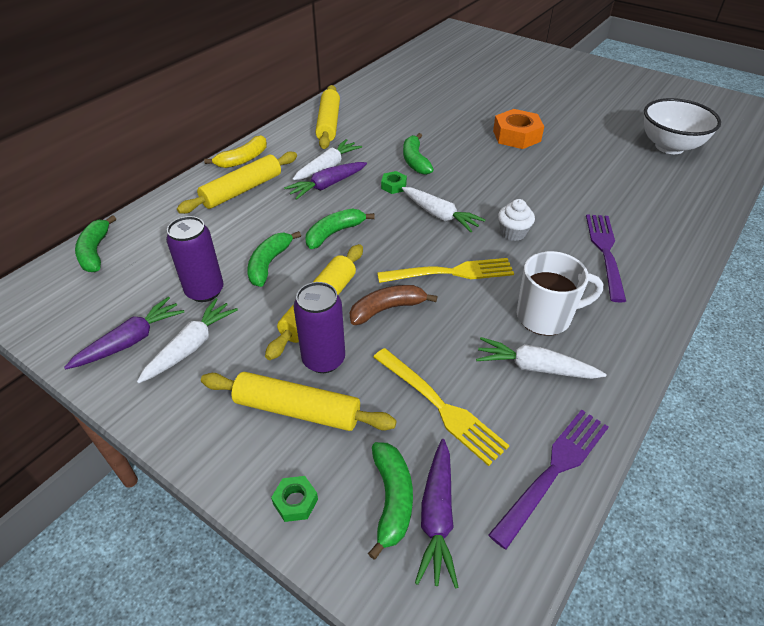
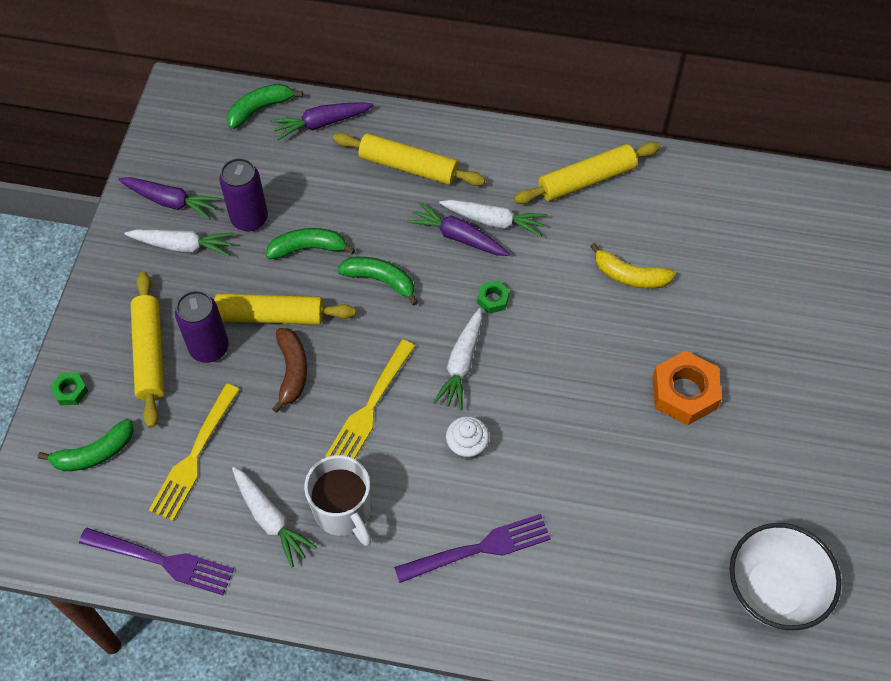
camera: 65 degrees right, 15 degrees up
yellow banana [204,135,267,168] -> yellow banana moved to [590,243,675,289]
brown banana [350,285,437,325] -> brown banana turned 45 degrees clockwise [272,328,307,413]
yellow fork [377,258,514,283] -> yellow fork turned 60 degrees clockwise [325,339,415,459]
green banana [403,133,434,175] -> none
purple carrot [415,439,459,588] -> purple carrot moved to [271,102,374,140]
white carrot [476,337,607,379] -> white carrot turned 150 degrees clockwise [232,467,317,568]

